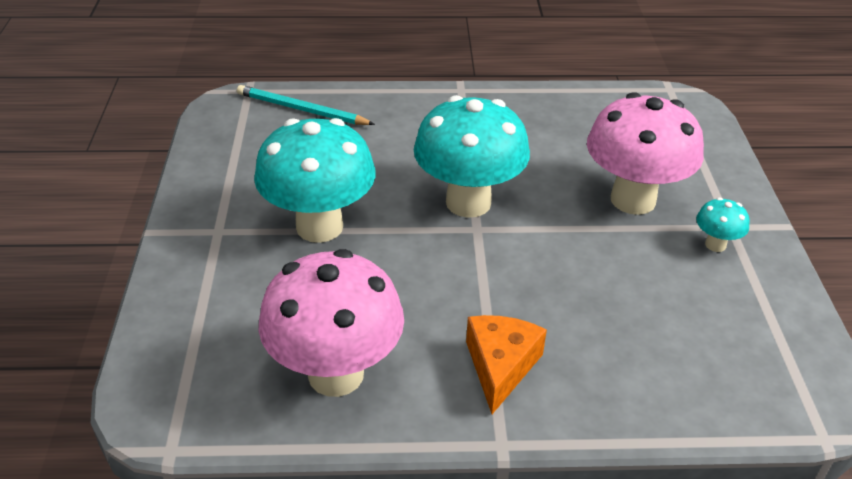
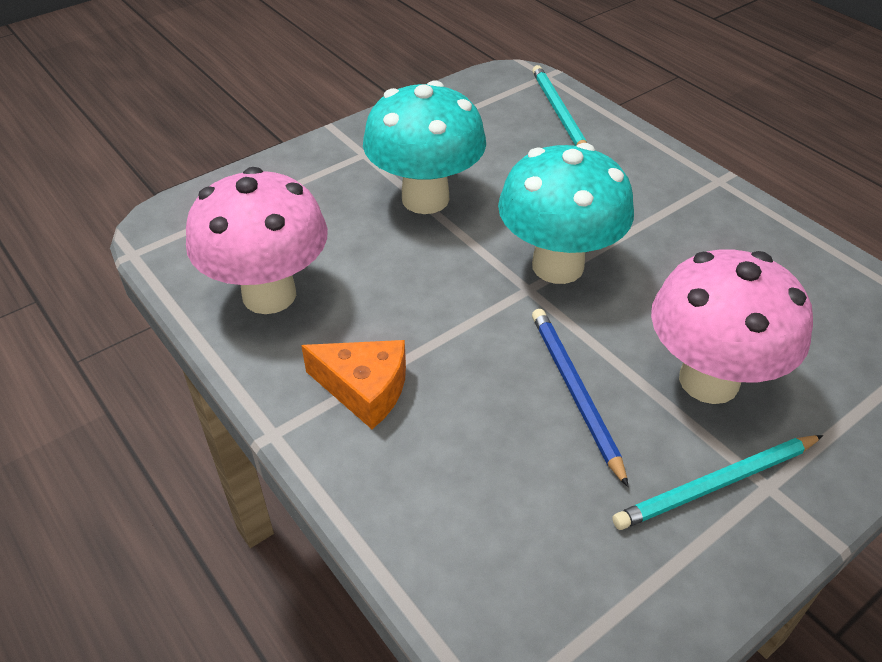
camera: 55 degrees right, 5 degrees up
orange cheese [466,315,547,414] -> orange cheese turned 45 degrees clockwise [301,340,406,429]
turquoise mushroom [696,197,750,252] -> turquoise pencil [612,435,823,530]
none -> blue pencil [532,309,629,487]

